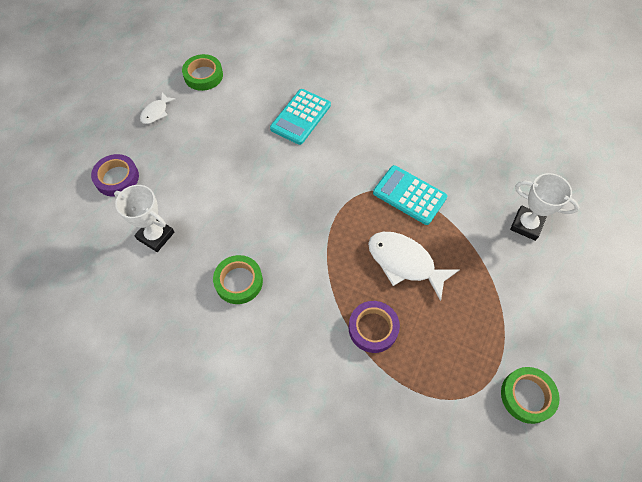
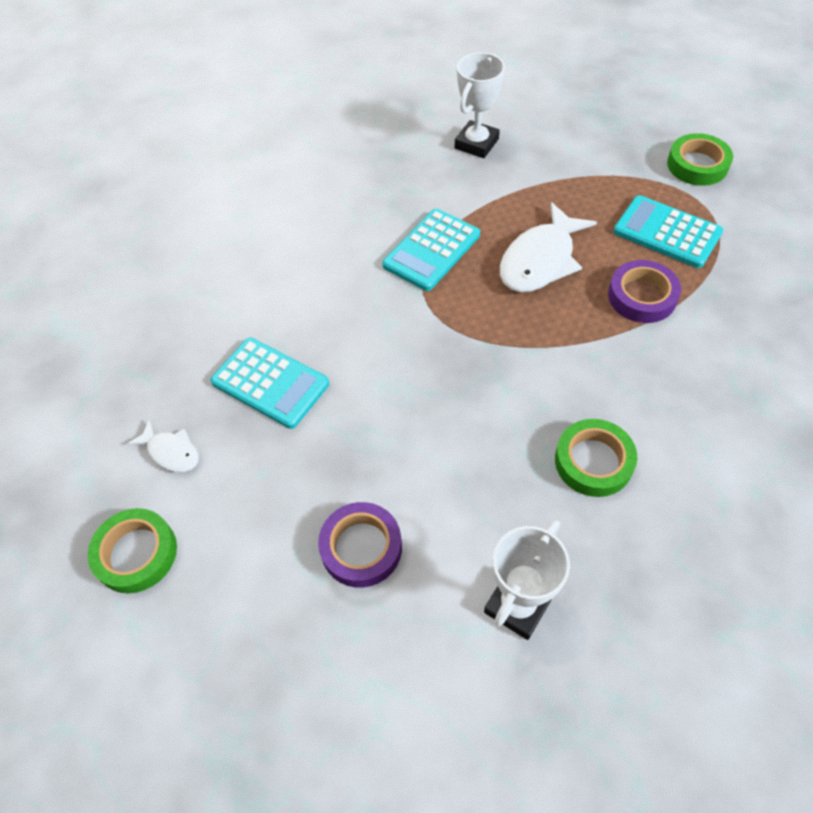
camera: 85 degrees left, 5 degrees down
purple tape [91,154,139,197] -> purple tape moved to [318,502,402,588]
white fish [140,92,176,124] -> white fish moved to [127,420,199,472]
none -> turquoise calculator [613,195,723,268]

